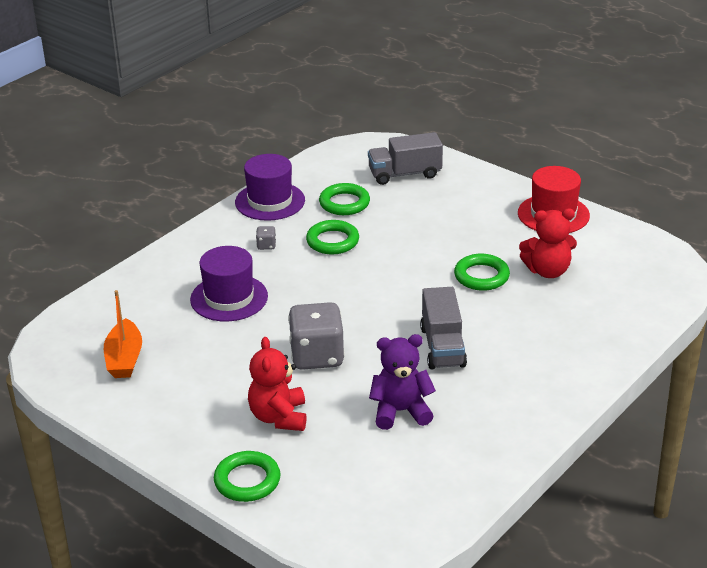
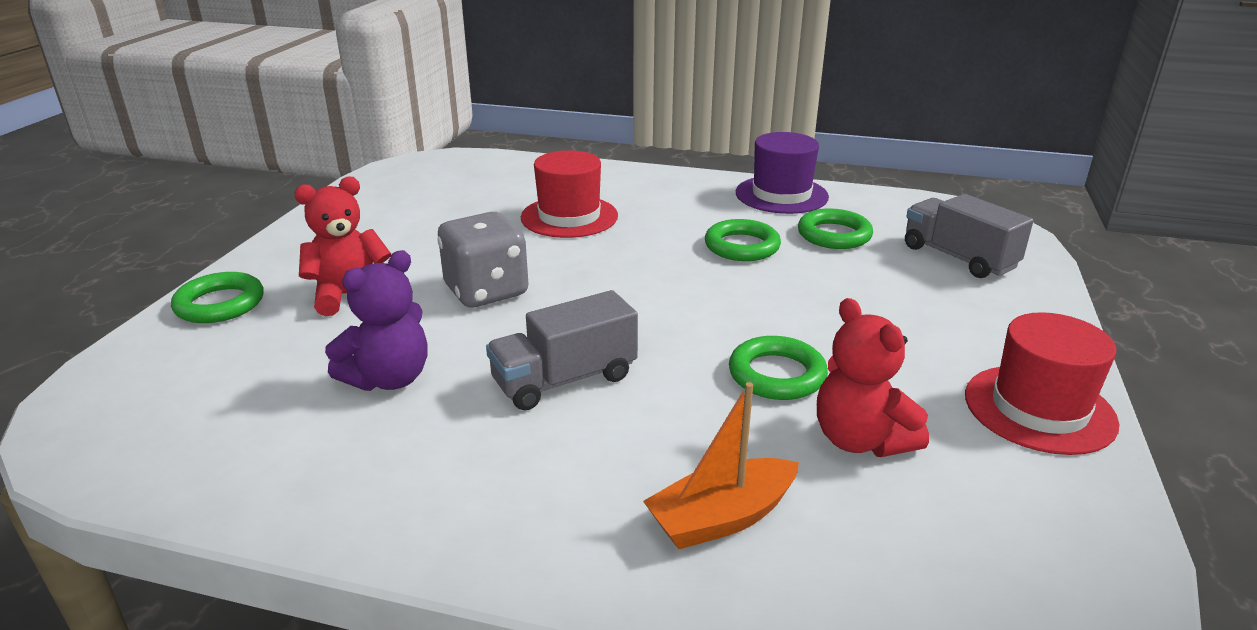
camera: 65 degrees right, 5 degrees down
orange boat [104,290,142,378] -> orange boat moved to [643,382,799,549]
purple hat [190,246,268,322] -> red hat [521,150,618,238]
grey dice [256,226,276,250] -> none
purple teddy bear [369,334,436,430] -> purple teddy bear turned 75 degrees clockwise [325,250,428,391]

